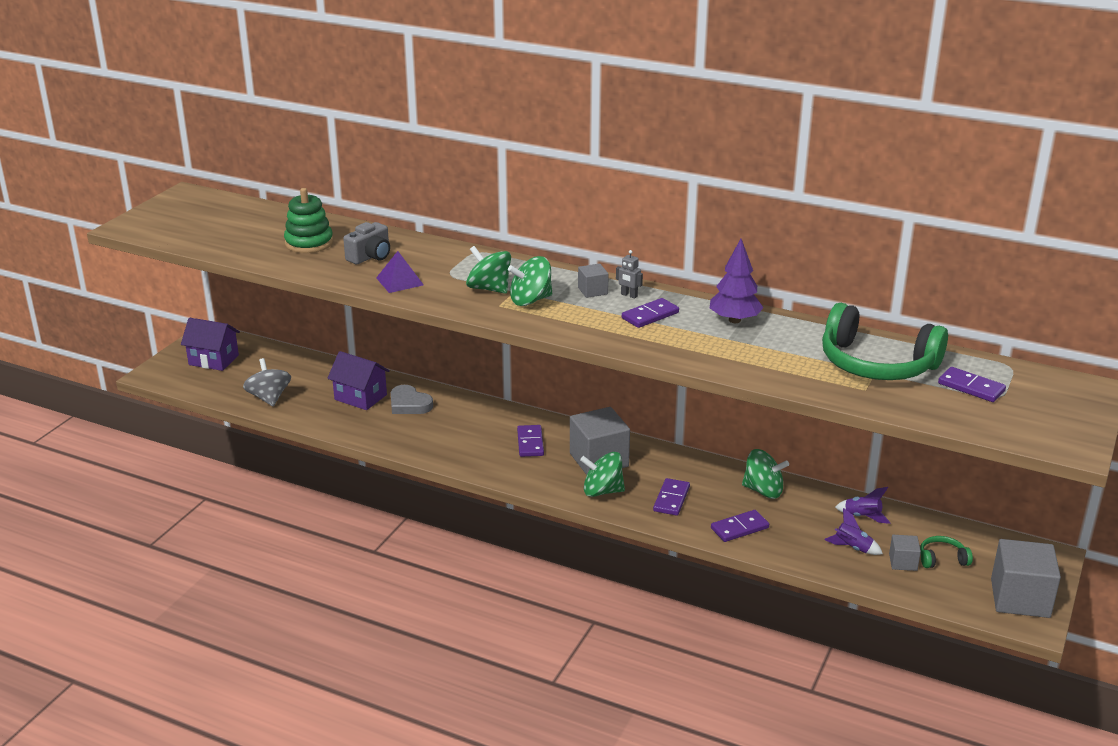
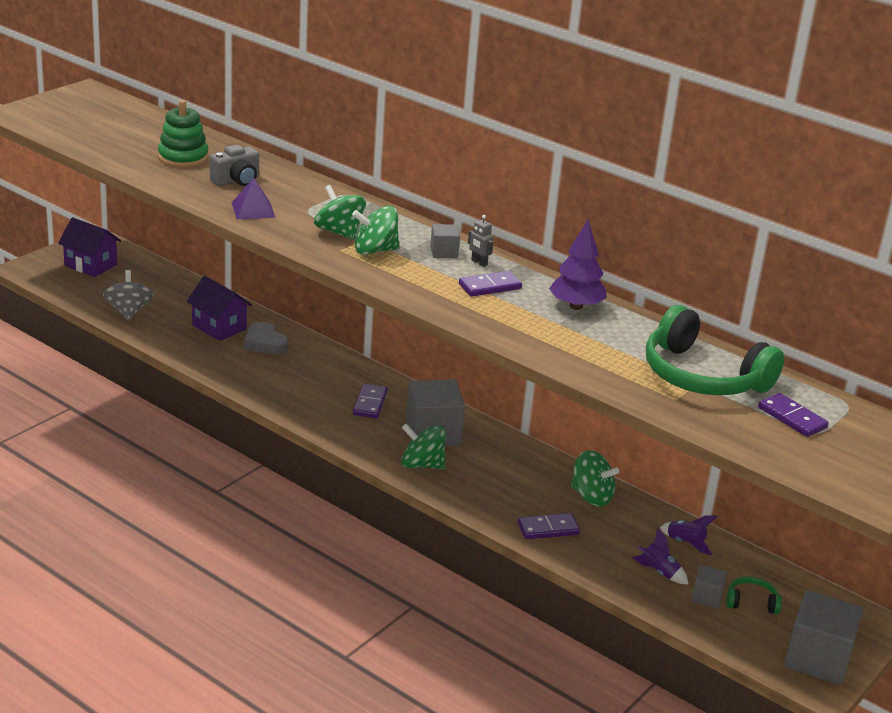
camera: 10 degrees right, 0 degrees up
purple domino [653,478,690,516] -> none

